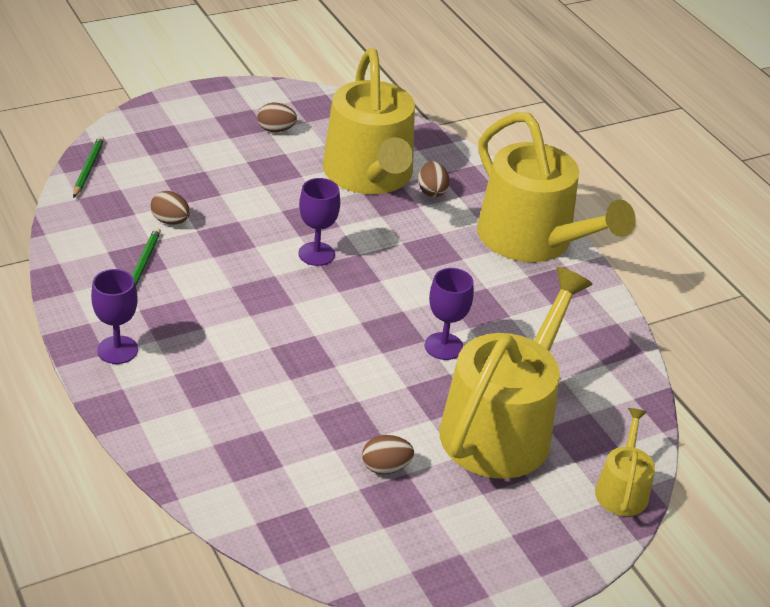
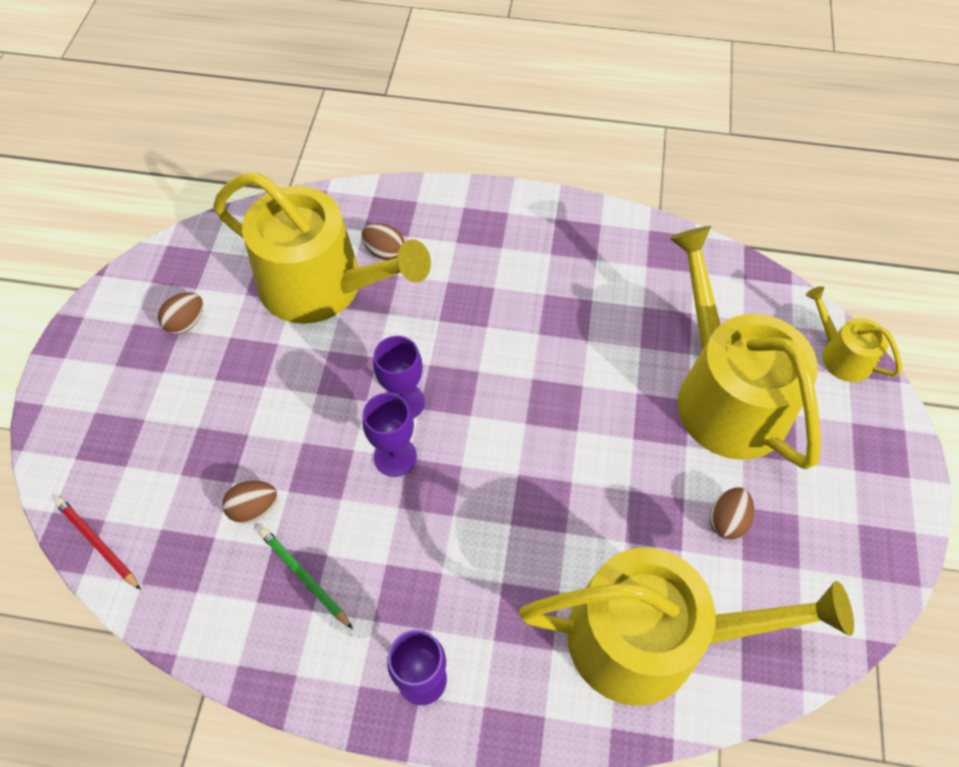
camera: 50 degrees left, 20 degrees up
green pencil [73,136,105,198] -> red pencil [55,498,141,590]
purple goblet [424,268,474,360] -> purple goblet moved to [362,393,417,477]
yellow watering can [477,112,636,262] -> yellow watering can moved to [519,547,854,706]

